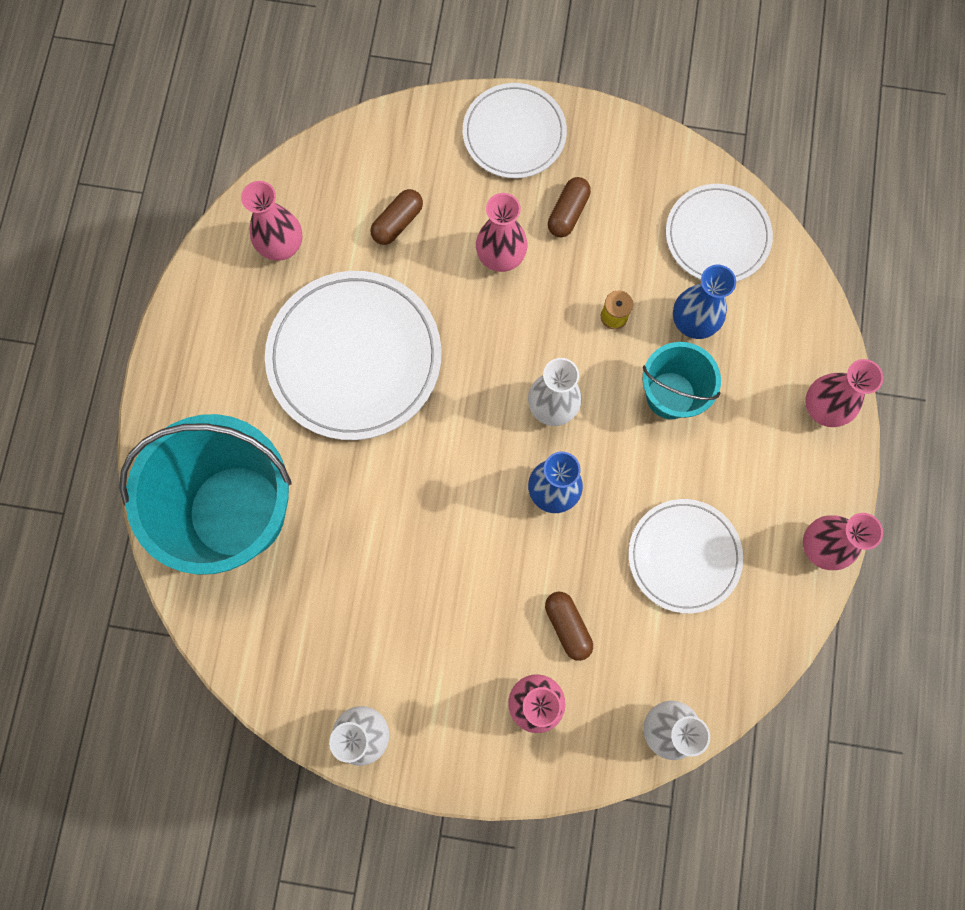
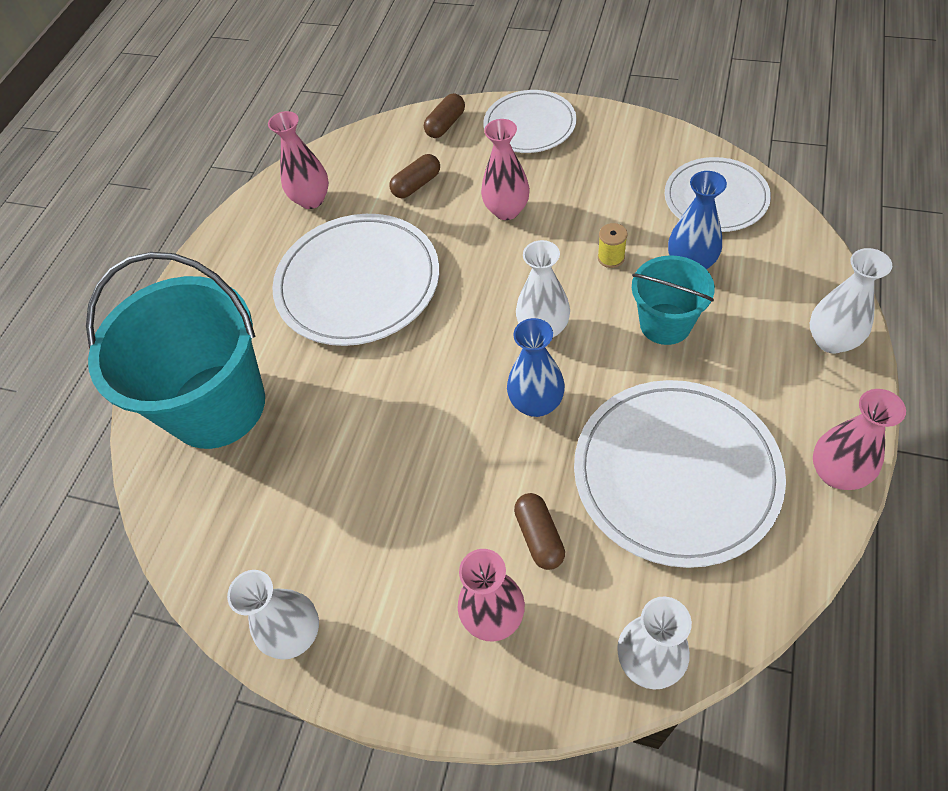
camera: 15 degrees right, 20 degrees down
brown capsule [548,177,591,237] -> brown capsule moved to [424,93,465,138]
white plate [628,499,743,613] -> white plate [574,380,786,568], size x1.60
pink vase [805,359,883,427] -> white vase [810,248,892,354]

